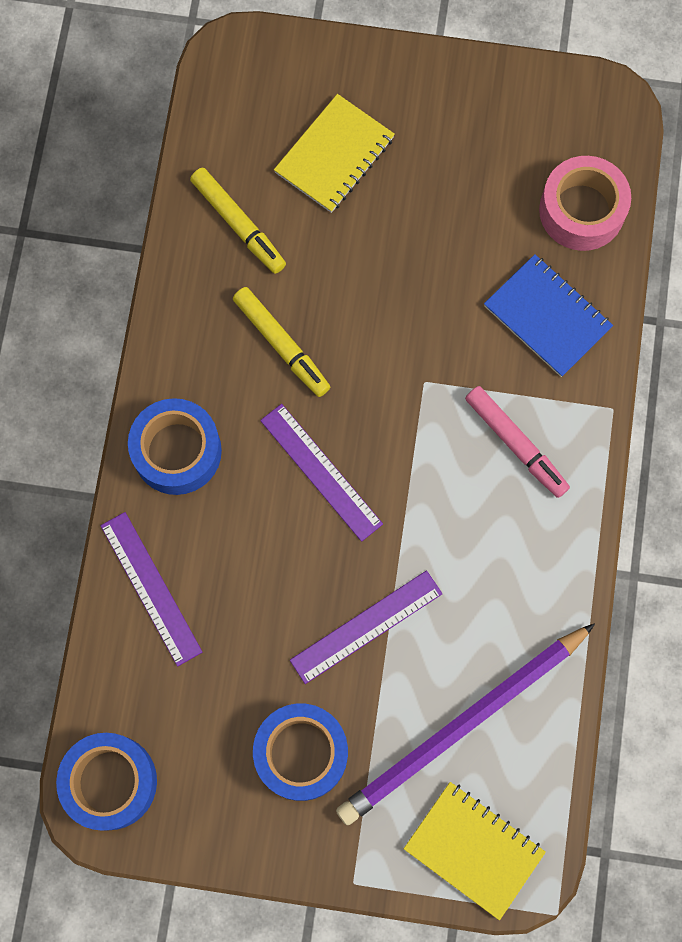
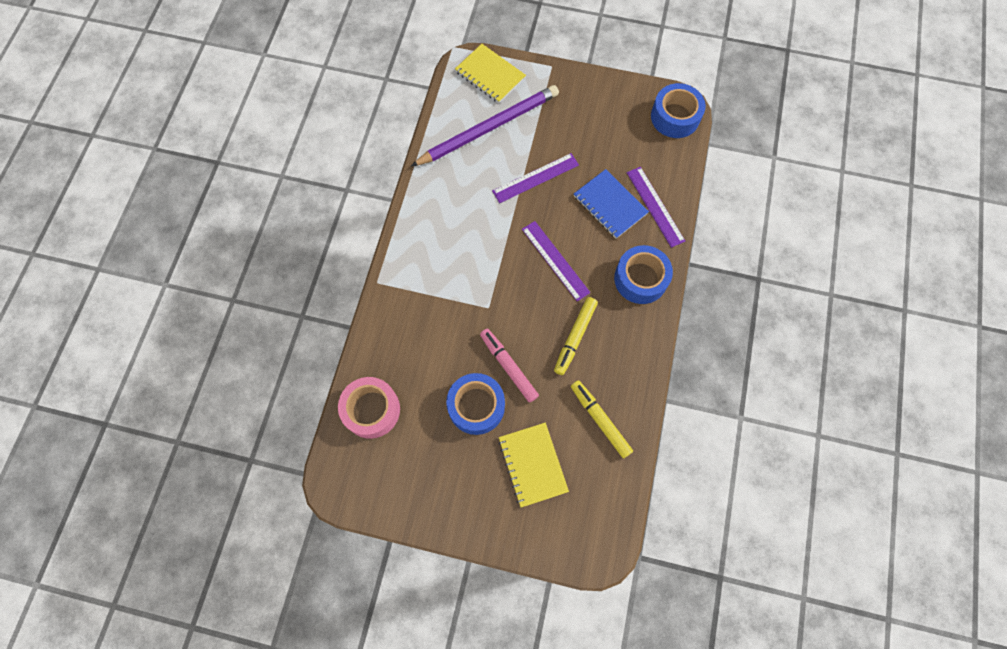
camera: 175 degrees left, 5 degrees down
yellow marker [233,287,330,397] -> yellow marker turned 120 degrees counterclockwise [554,297,598,375]
blue tape [253,704,348,801] -> blue tape moved to [446,373,505,435]
yellow notebook [274,94,395,213] -> yellow notebook turned 60 degrees counterclockwise [498,423,569,507]
pink marker [465,386,570,498] -> pink marker moved to [480,328,539,403]
blue notebook [484,254,613,377] -> blue notebook moved to [574,169,649,239]

